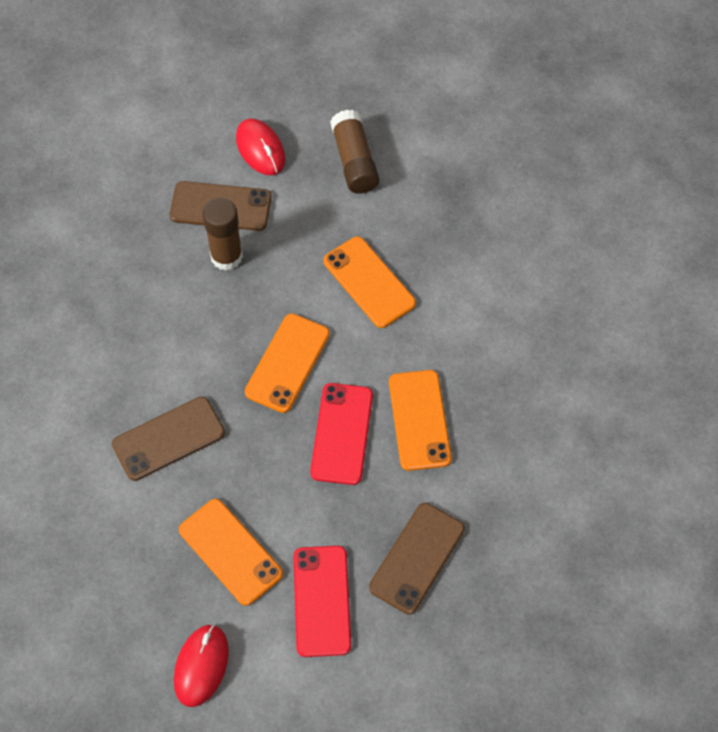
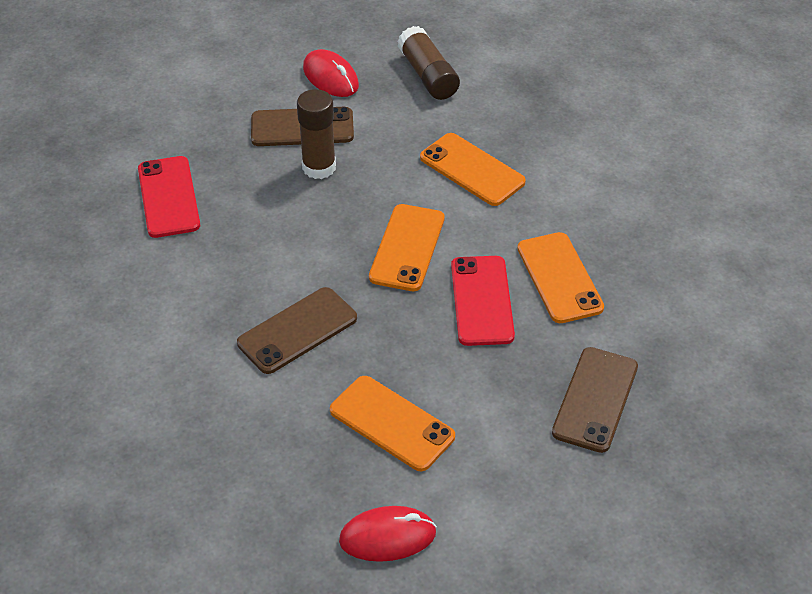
camera: 10 degrees left, 15 degrees down
red mouse [174,624,229,707] -> red mouse turned 75 degrees clockwise [339,506,437,562]
red phone [293,546,351,657] -> red phone moved to [138,156,200,238]

